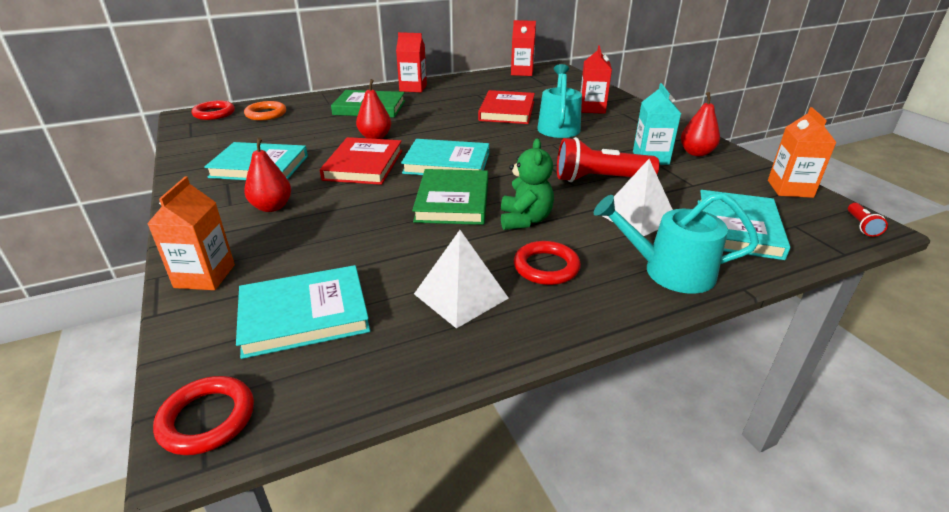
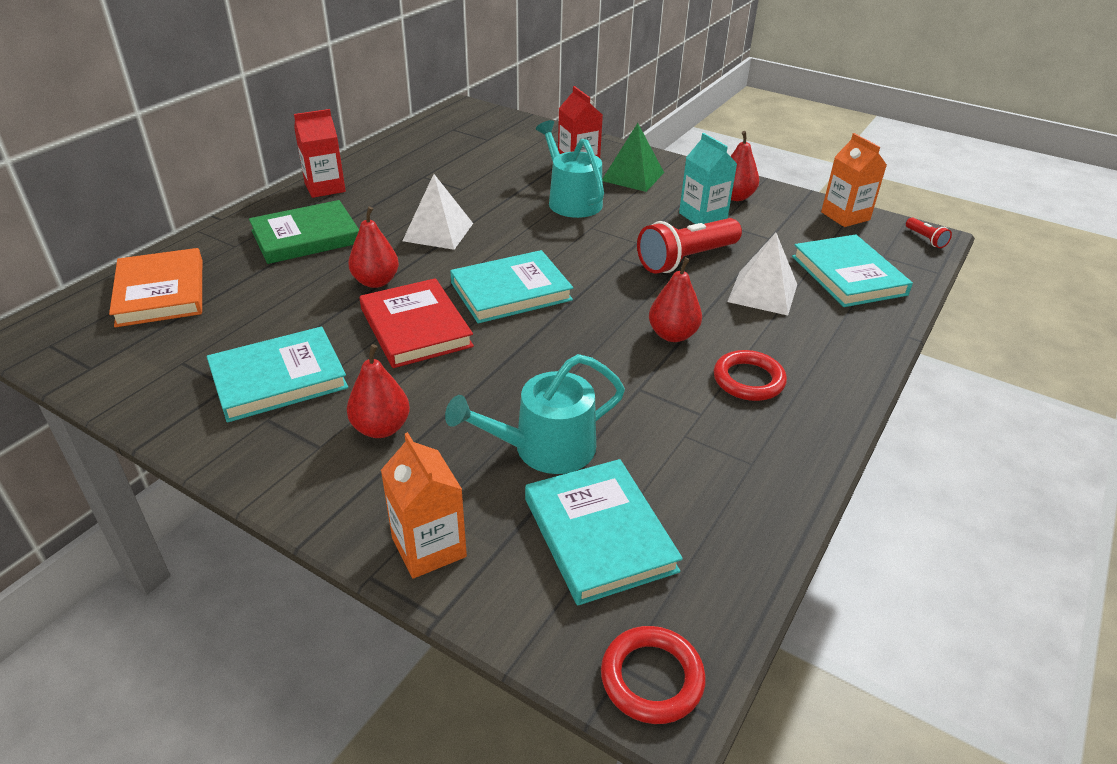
camera: 35 degrees left, 5 degrees up
red ring [191,101,235,120] -> none
turquoise book [236,265,370,359] -> turquoise book turned 60 degrees counterclockwise [525,459,683,605]
orange ring [244,101,286,120] -> orange book [109,248,202,327]
green book [412,169,488,225] -> none
white pyramid [414,230,509,329] -> white pyramid moved to [403,174,473,250]
red book [478,90,535,124] -> none
green teddy bear [501,138,554,230] -> red pear [649,257,702,342]
red carton [511,20,536,76] -> none
turquoise watering can [594,192,759,294] -> turquoise watering can moved to [445,354,625,474]
none -> green pyramid [602,123,664,192]

